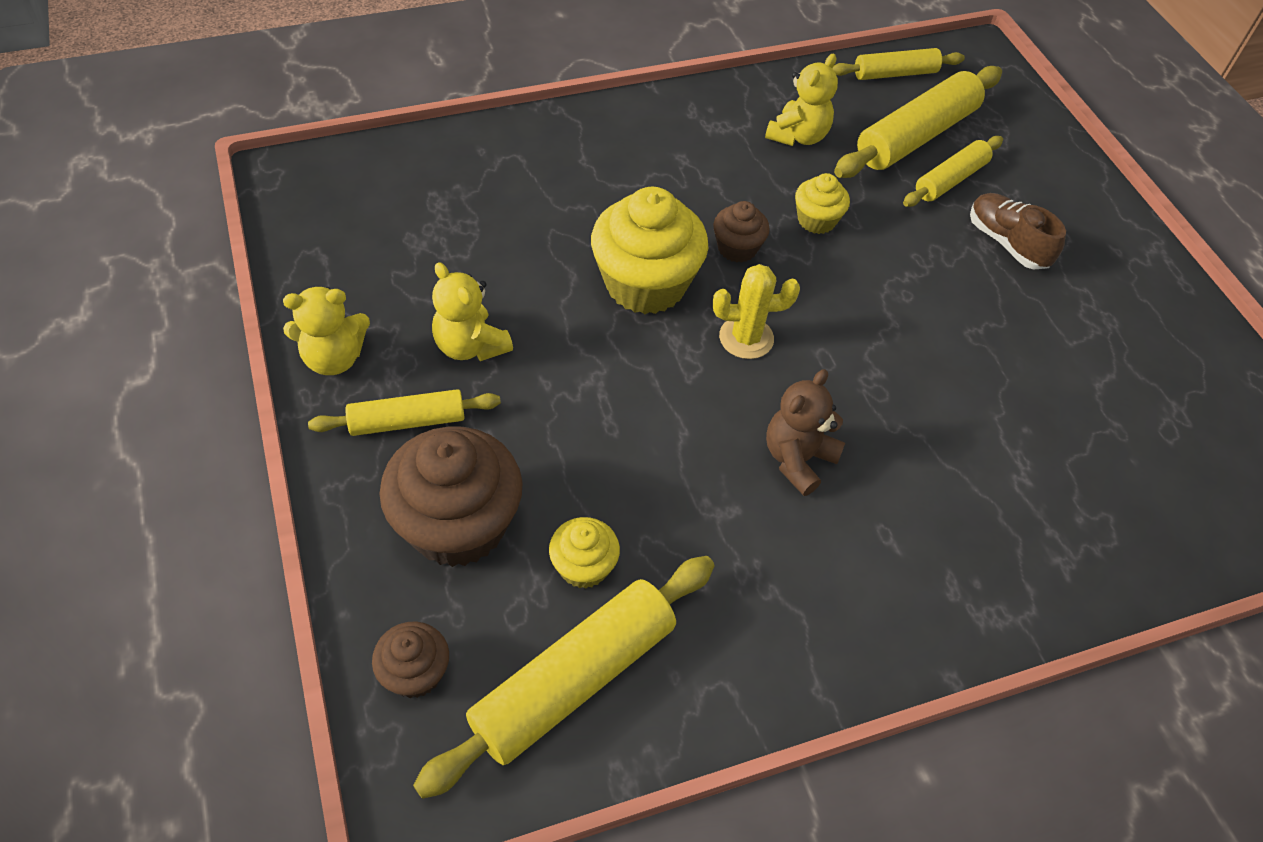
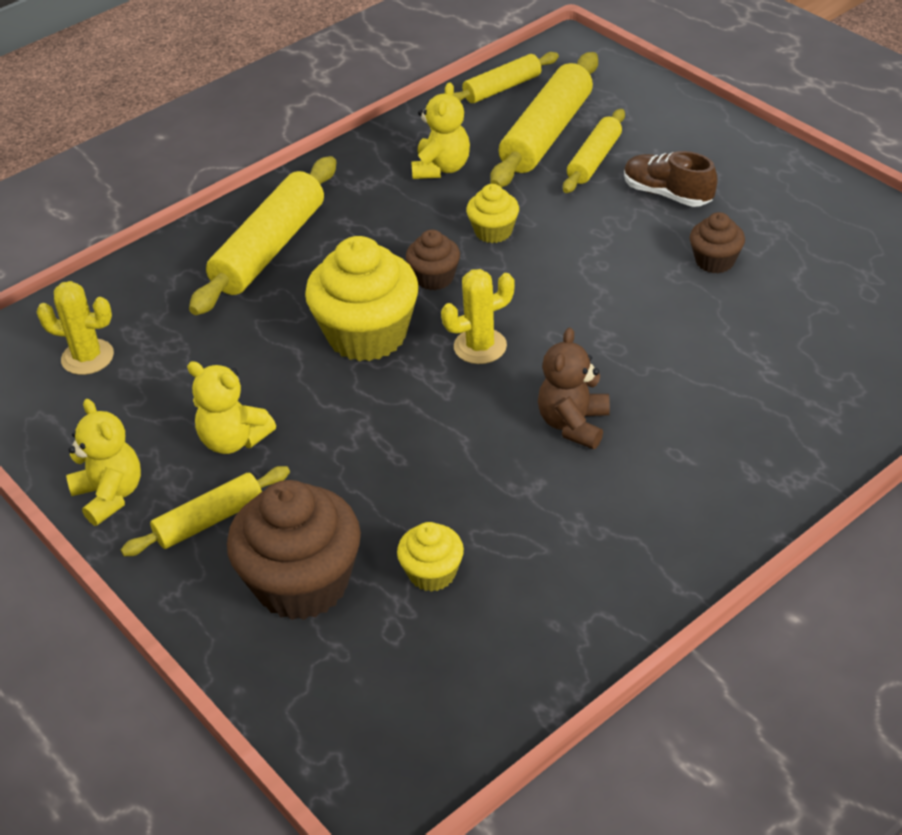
camera: 15 degrees left, 10 degrees down
yellow teddy bear [283,286,370,375] -> yellow teddy bear turned 90 degrees counterclockwise [66,399,141,526]
brown cupcake [372,622,449,698] -> brown cupcake moved to [690,212,745,273]
yellow rolling pin [413,556,715,799] -> yellow rolling pin moved to [189,156,336,315]
none -> yellow cactus [36,281,114,375]

